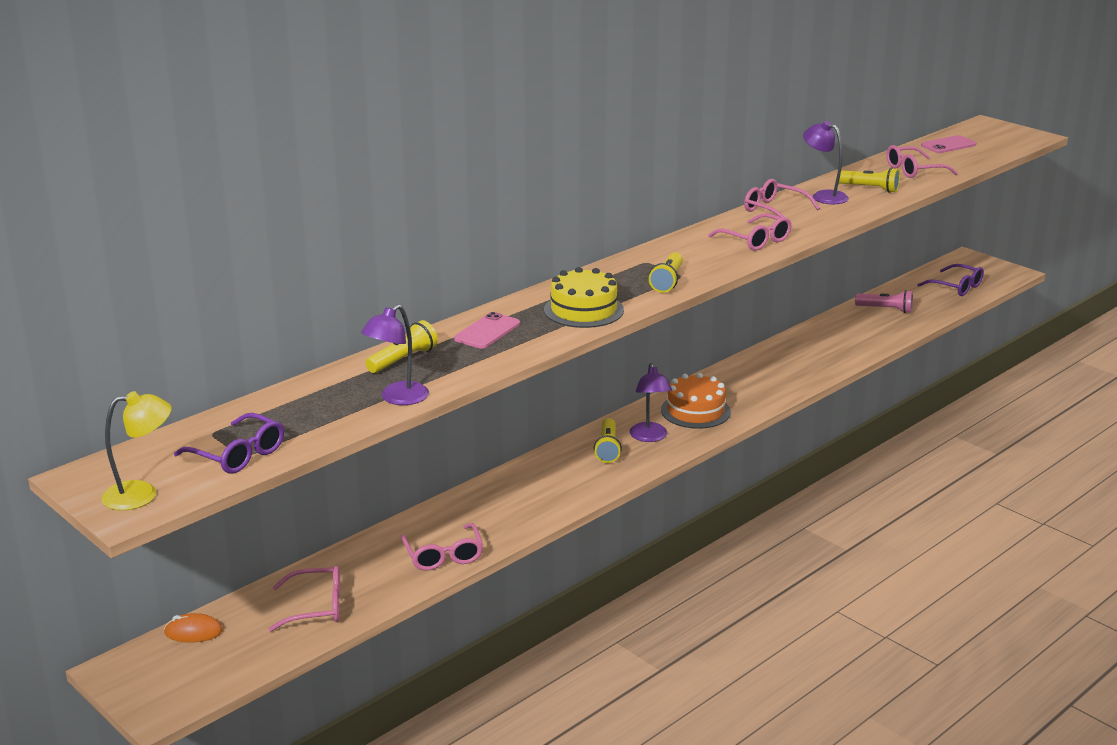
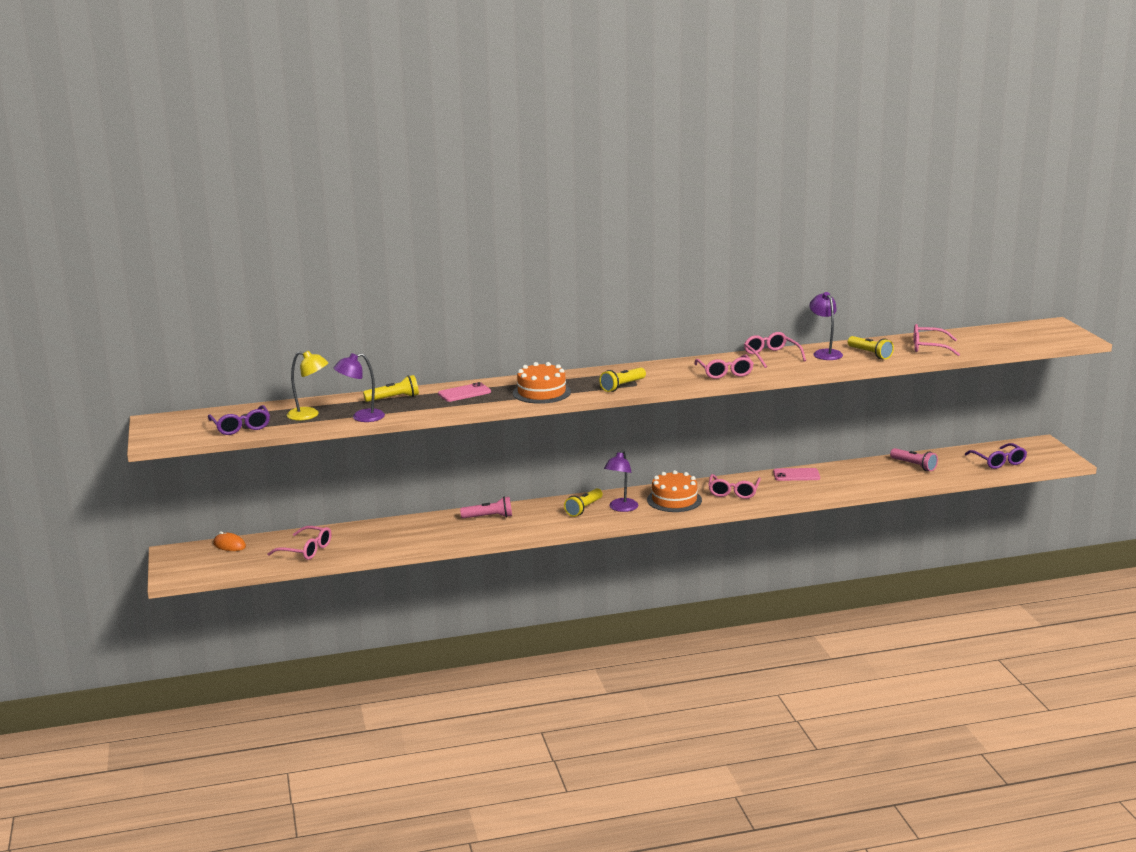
camera: 30 degrees right, 5 degrees down
yellow lamp [101,391,171,511] -> yellow lamp moved to [287,351,329,420]
pink glasses [401,523,483,571] -> pink glasses moved to [708,474,761,499]
yellow cake [544,267,624,328] -> orange cake [513,362,571,404]
pink phone [921,135,976,153] -> pink phone moved to [773,468,820,481]
none -> pink flashlight [460,497,512,518]

